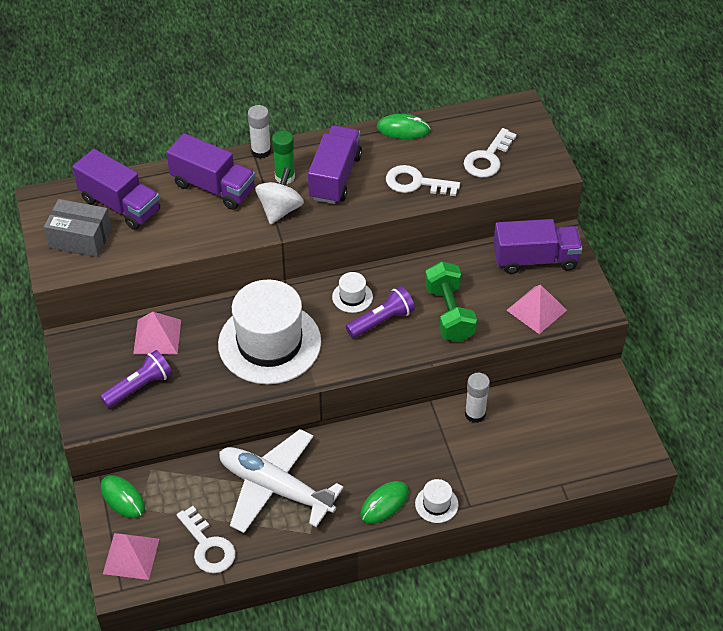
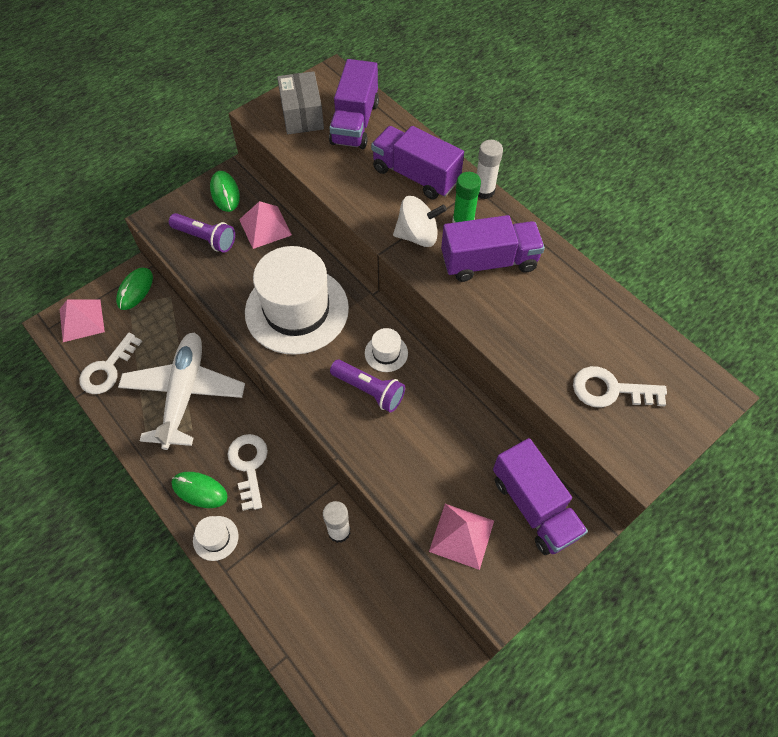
camera: 65 degrees right, 10 degrees up
purple truck [166,133,255,210] -> purple truck turned 120 degrees clockwise [371,126,464,199]
green mouse [377,114,430,139] -> green mouse moved to [210,171,240,212]
white key [386,165,460,196] -> white key moved to [227,434,268,511]
green dumbbell [425,261,477,342] -> none

